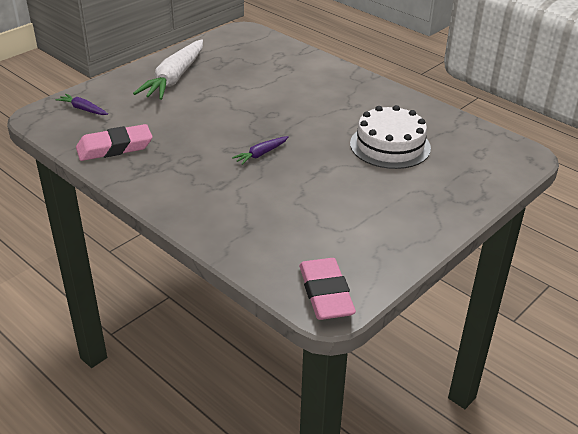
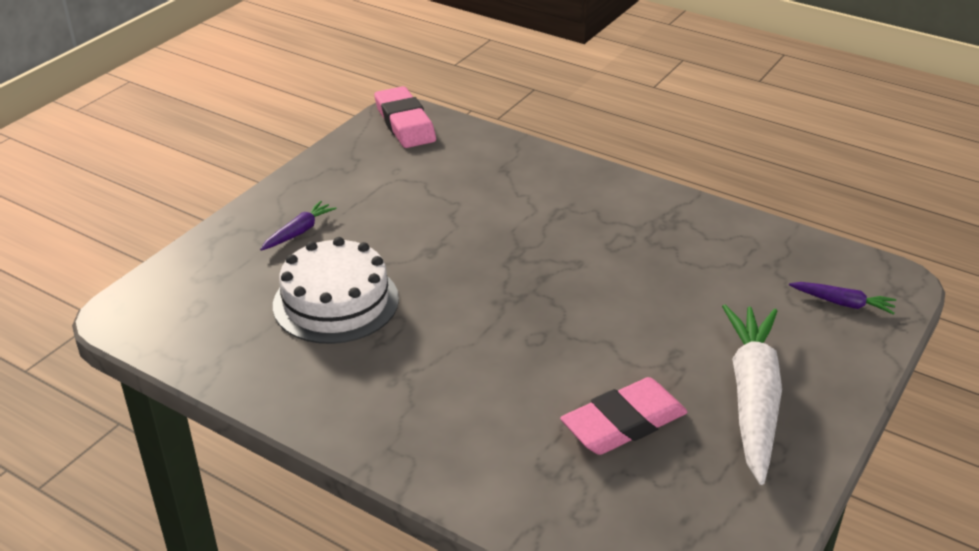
camera: 170 degrees right, 0 degrees up
pink eraser [76,124,153,161] -> pink eraser moved to [560,377,688,455]
purple carrot [232,136,289,165] -> purple carrot moved to [260,201,337,251]

